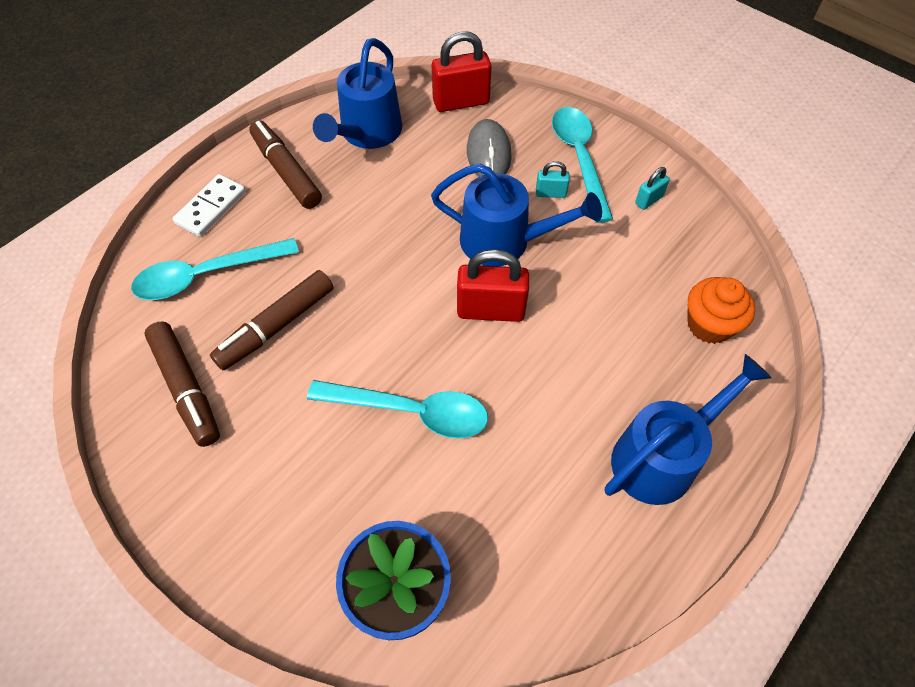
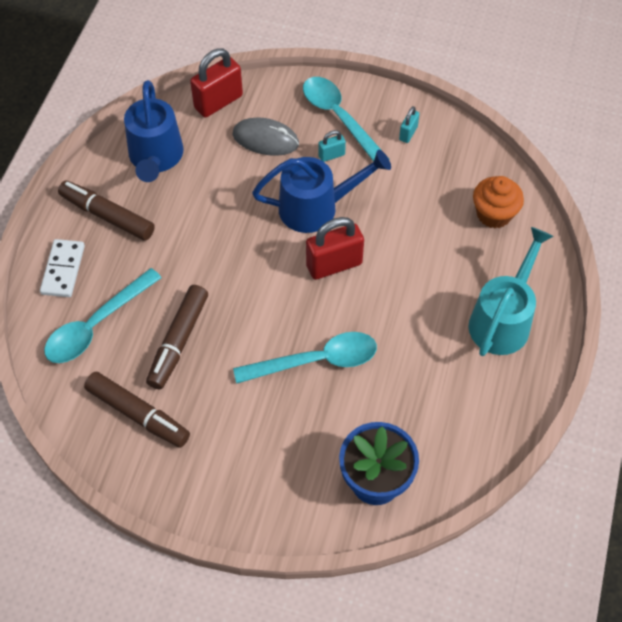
camera: 25 degrees left, 0 degrees up
grey mouse [467,119,512,177] -> grey mouse turned 45 degrees counterclockwise [232,117,299,156]
blue watering can [605,354,771,505] -> turquoise watering can [468,227,554,356]

